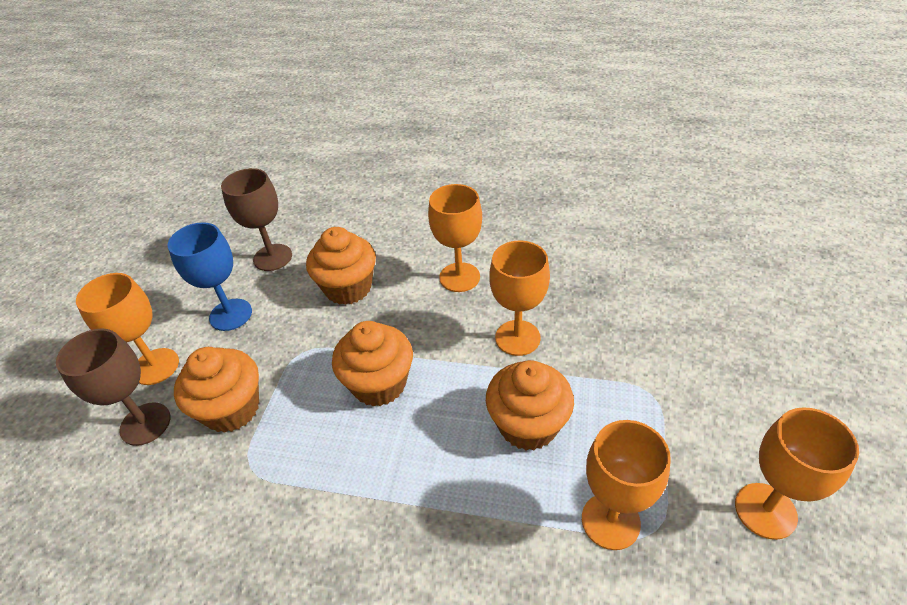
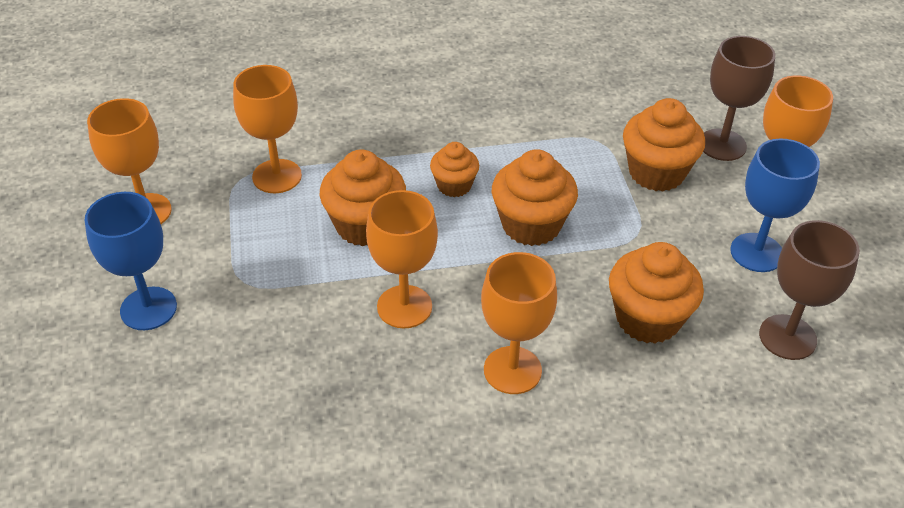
camera: 155 degrees right, 0 degrees up
none -> blue goblet [85,192,177,330]
none -> orange cupcake [430,142,479,197]

